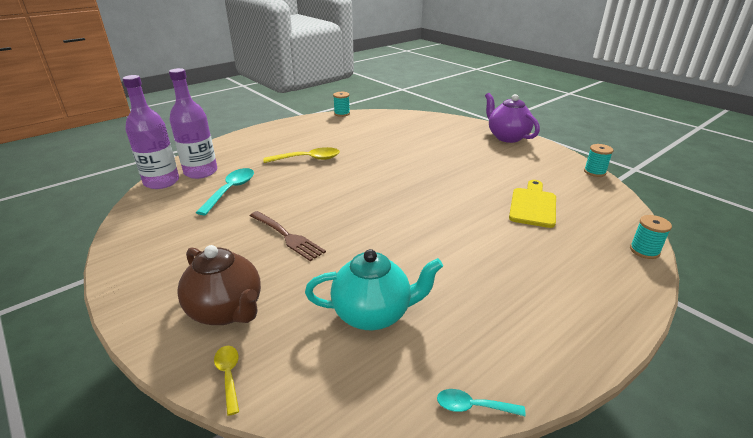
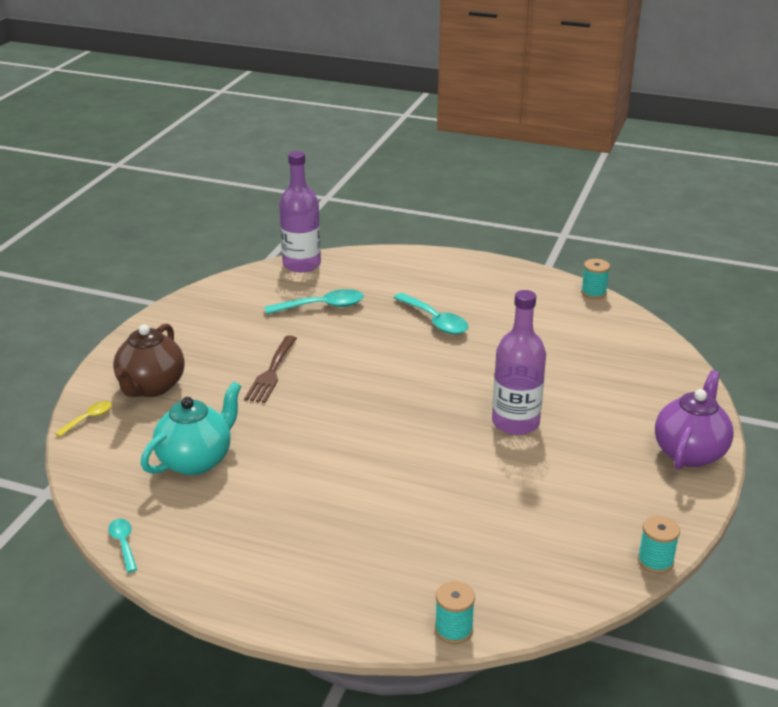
camera: 60 degrees right, 0 degrees up
purple bottle [169,68,217,179] -> purple bottle moved to [492,290,546,435]
yellow spoon [263,147,340,163] -> turquoise spoon [394,293,468,334]
turquoise teapot [305,249,443,330] -> turquoise teapot turned 105 degrees counterclockwise [141,382,242,475]
yellow cutting board [509,180,556,228] -> none

